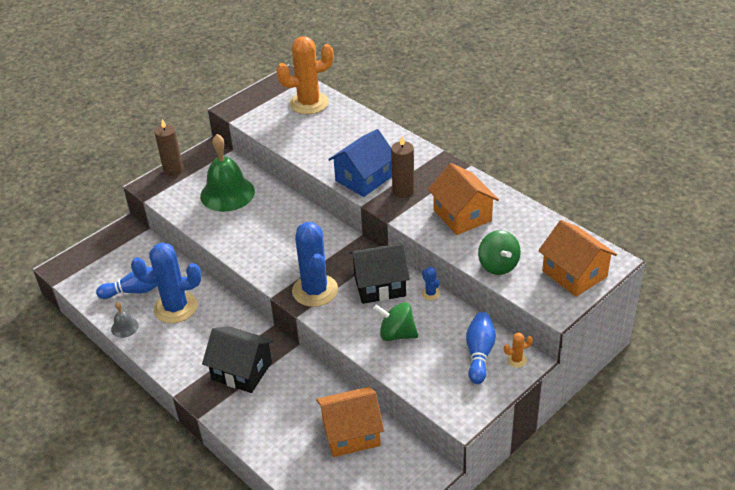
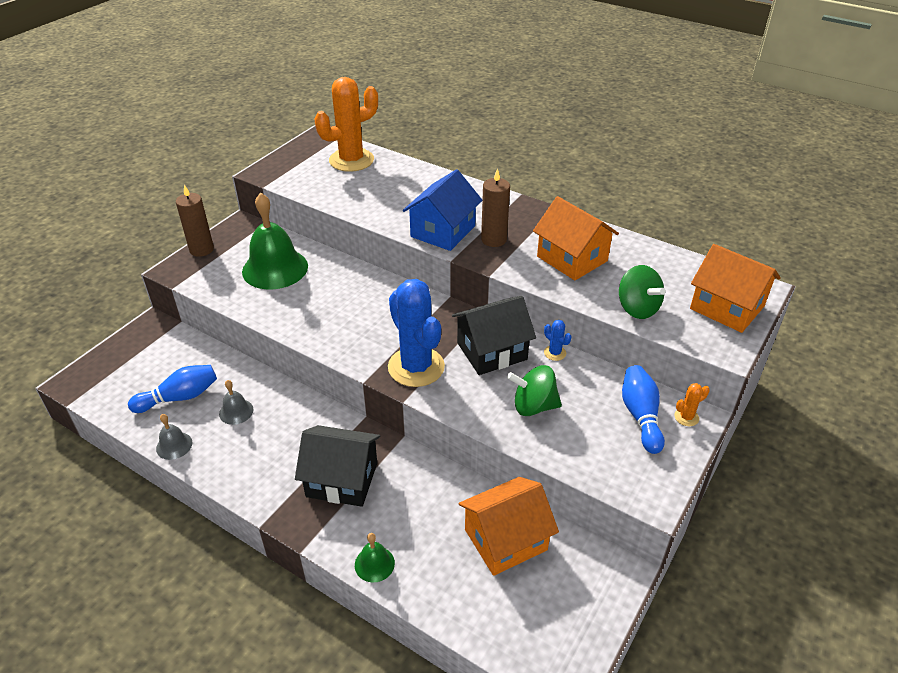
camera: 15 degrees left, 0 degrees up
blue cactus [131,242,201,323] -> grey bell [219,380,253,425]
none -> green bell [355,533,395,582]

